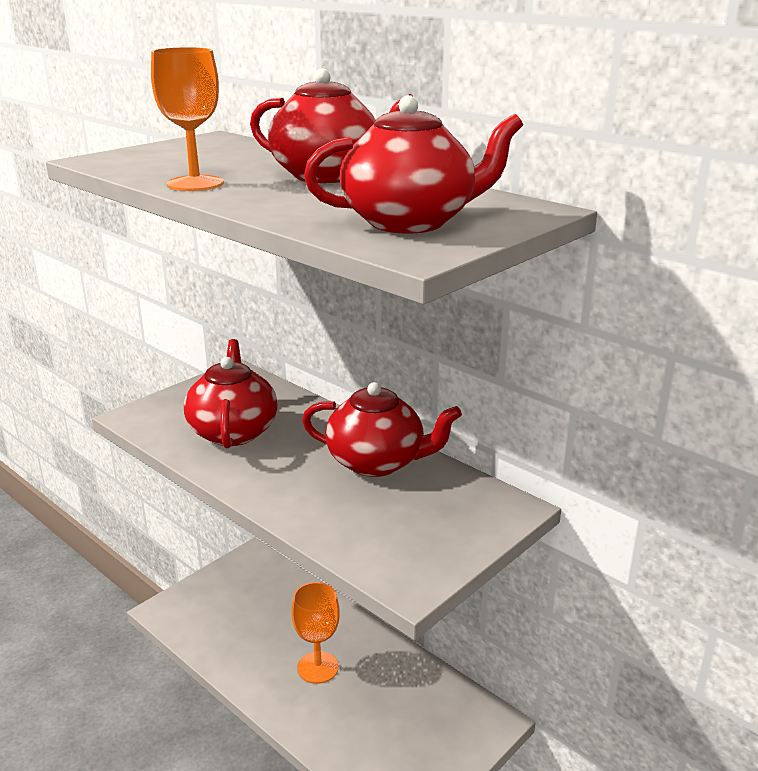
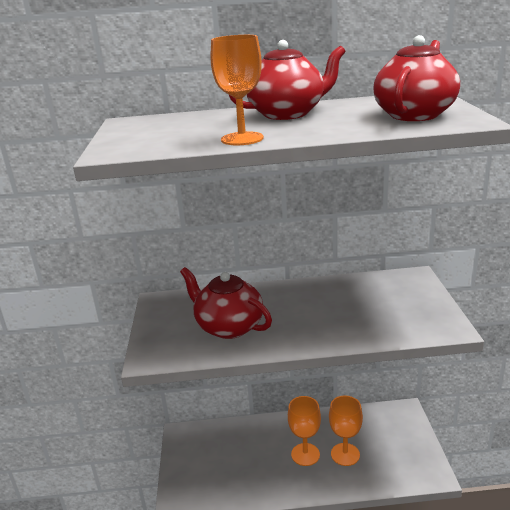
camera: 45 degrees left, 0 degrees up
red teapot [302,382,462,477] -> none
none -> orange goblet [329,396,363,466]

